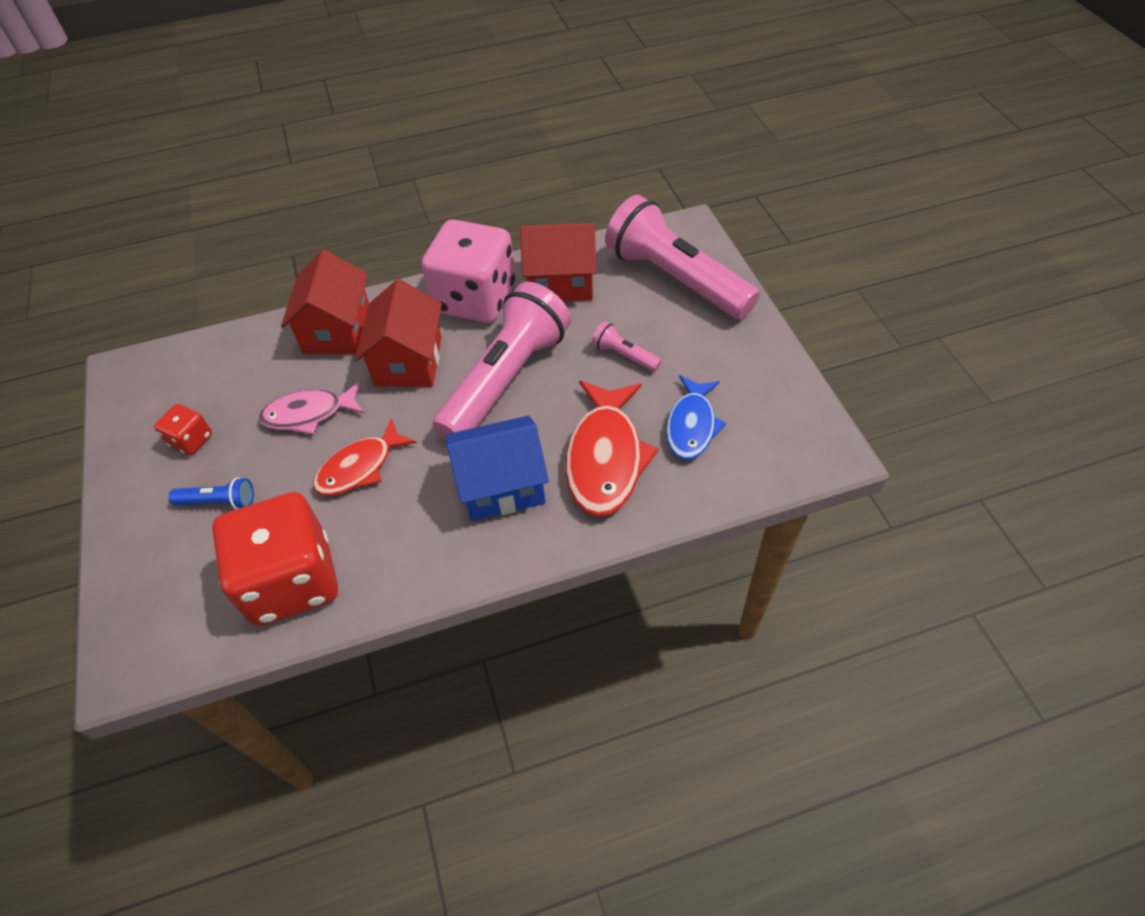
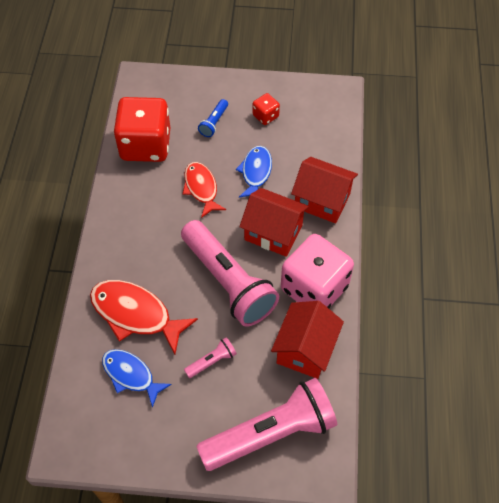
camera: 110 degrees right, 5 degrees up
pink fish [258,382,364,434] -> blue fish [236,146,272,198]
blue house [446,416,549,521] -> none

